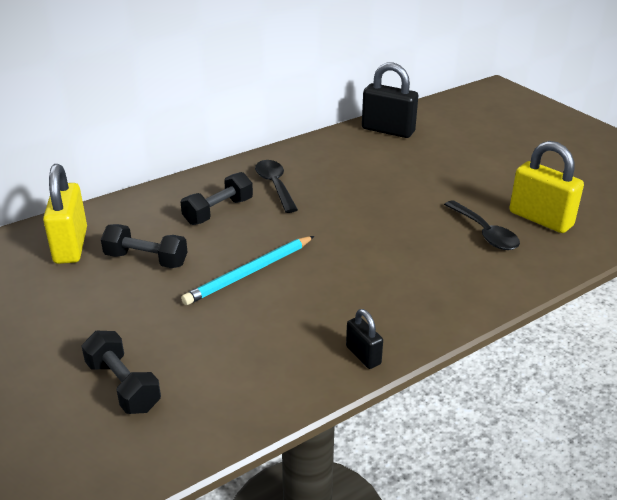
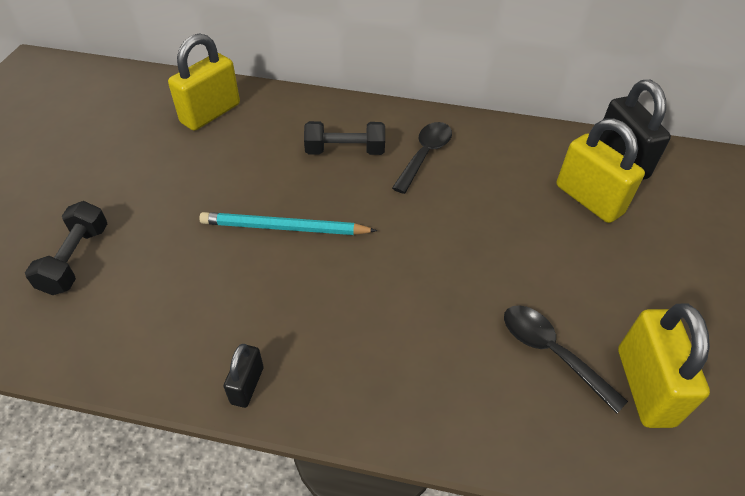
camera: 45 degrees right, 15 degrees up
black dumbbell [101,224,187,268] -> none
black spoon [444,200,520,250] -> black spoon turned 120 degrees clockwise [504,305,628,414]
none -> yellow padlock [556,118,645,223]

